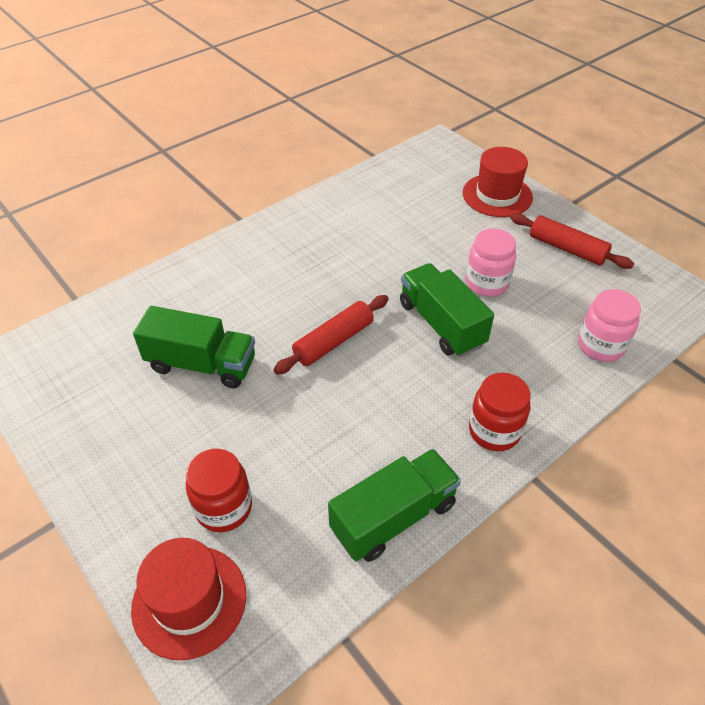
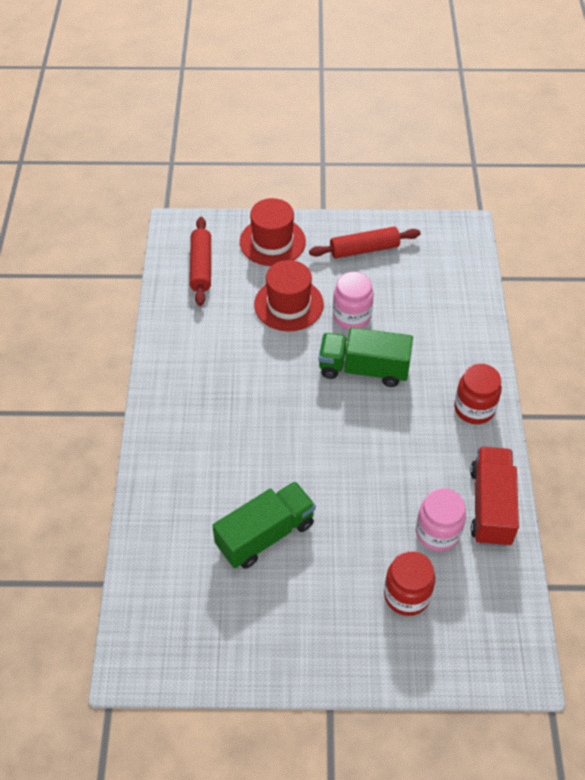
camera: 50 degrees left, 5 degrees up
red hat [131,538,246,660] -> red hat moved to [254,260,324,331]
red rolling pin [274,295,389,374] -> red rolling pin moved to [190,217,211,306]
green truck [328,449,461,562] -> red truck [470,447,519,547]
pink jar [578,289,641,362] -> pink jar moved to [416,488,466,552]

